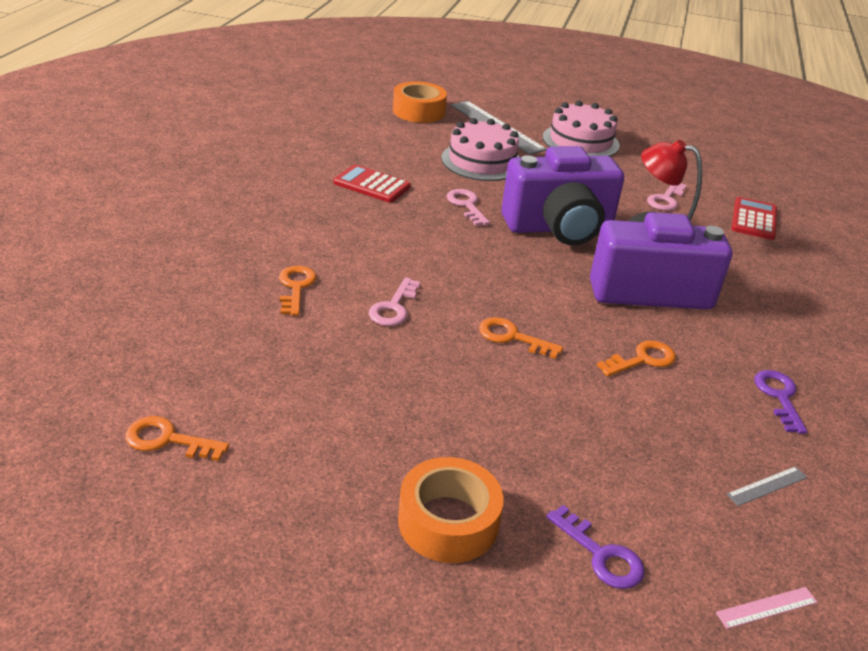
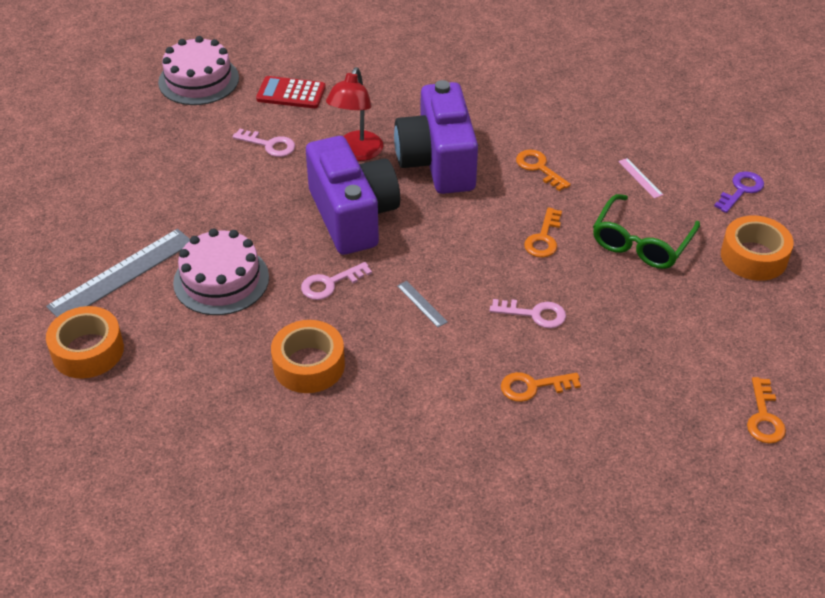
camera: 95 degrees left, 10 degrees up
red calculator [333,165,411,203] -> orange tape [271,320,345,393]
pink cake [543,101,620,156] -> pink cake moved to [158,36,239,105]
pink ruler [716,587,818,629] -> pink ruler moved to [618,158,663,198]
grey ruler [727,466,808,506] -> grey ruler moved to [397,281,448,327]
purple key [755,370,807,434] -> none
none -> green glasses [593,194,700,269]

